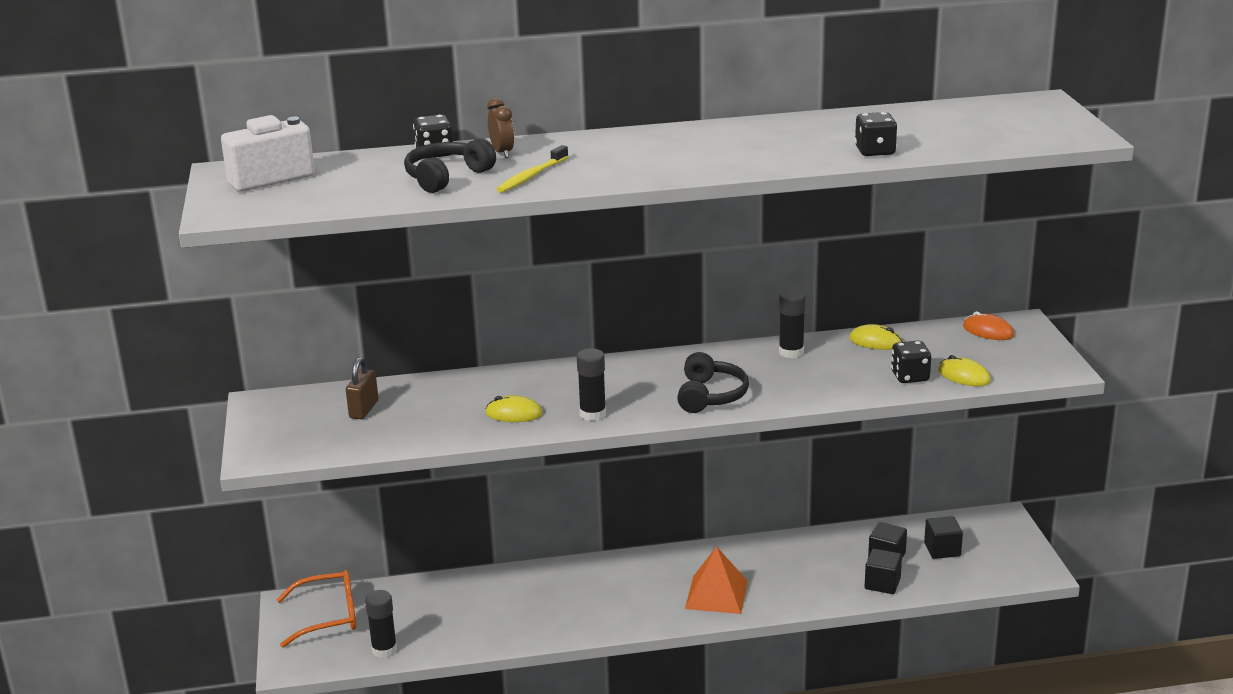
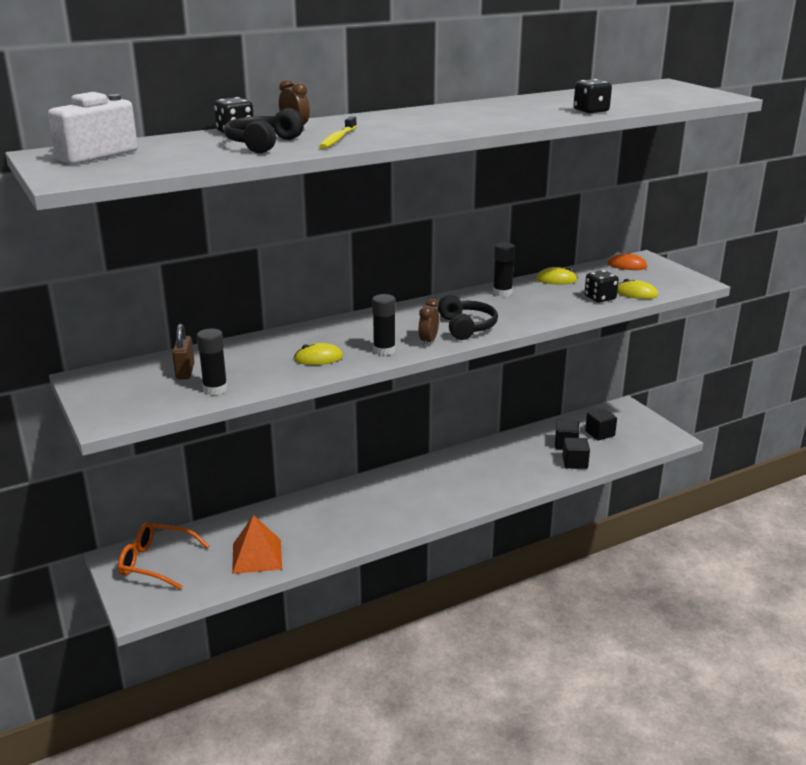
camera: 20 degrees left, 0 degrees up
orange glasses [276,570,357,647] -> orange glasses turned 135 degrees counterclockwise [118,522,209,590]
black glue stick [365,590,397,658] -> black glue stick moved to [197,329,228,395]
orange pyramid [685,546,748,614] -> orange pyramid moved to [232,515,282,574]
none -> brown clock [418,299,439,347]

